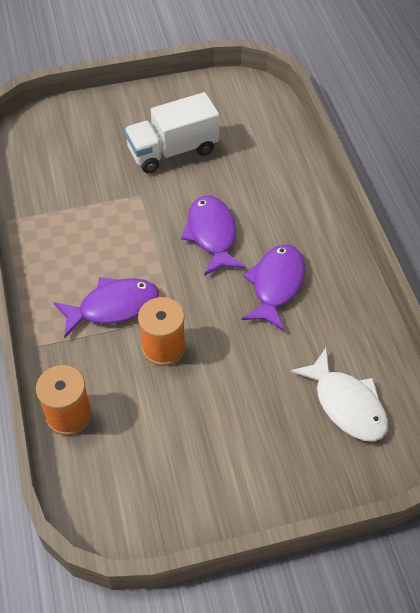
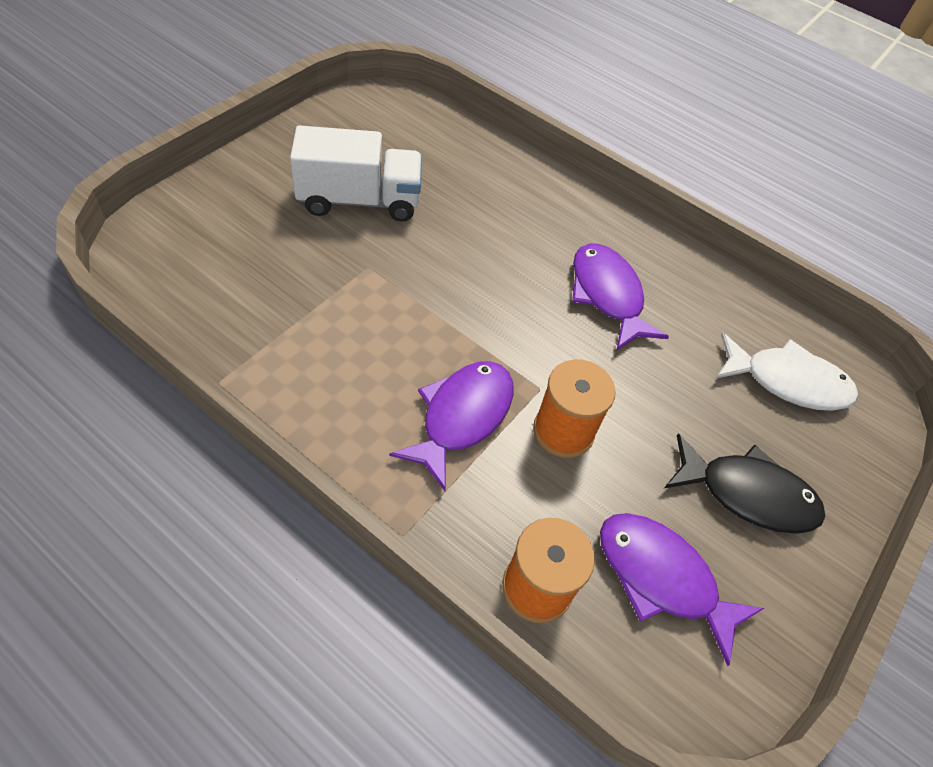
camera: 45 degrees left, 0 degrees up
white truck [124,92,219,173] -> white truck turned 120 degrees counterclockwise [290,125,422,222]
purple fish [181,196,246,276] -> purple fish moved to [600,513,764,666]
none -> black fish [664,434,826,534]

